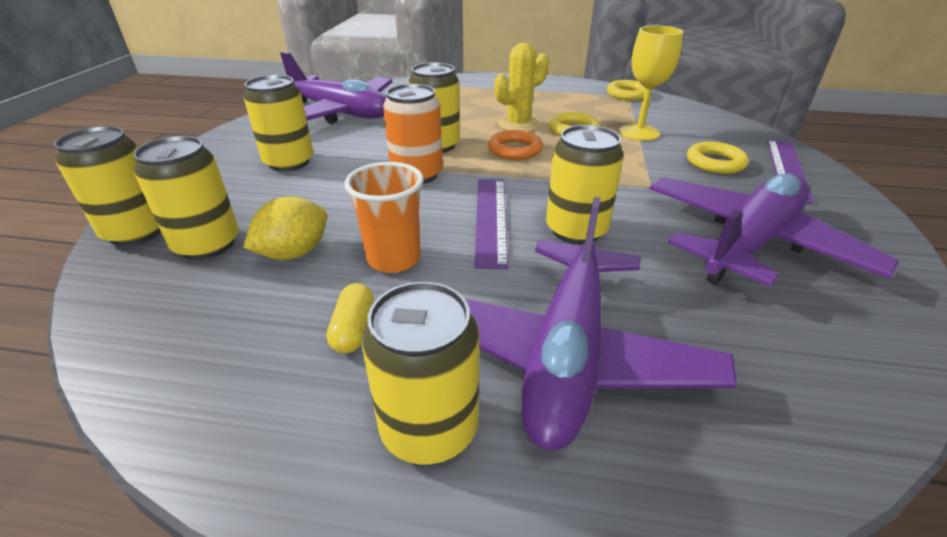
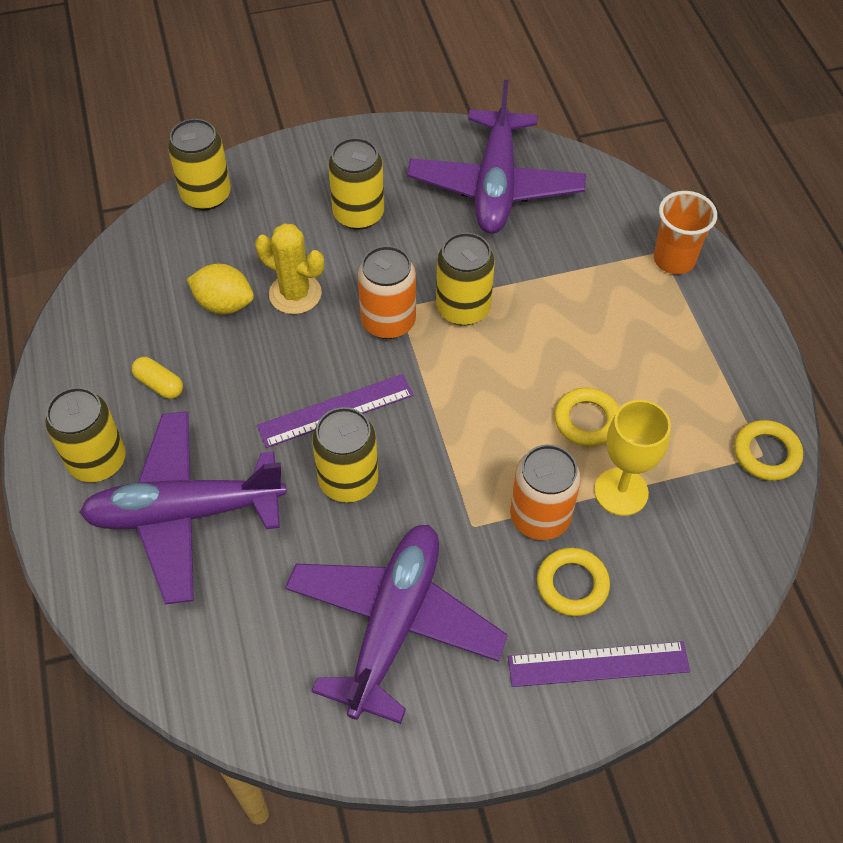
camera: 65 degrees right, 20 degrees up
yellow can [133,136,239,260] -> none
yellow capsule [327,283,374,354] -> yellow capsule turned 60 degrees clockwise [132,357,183,399]
orange cup [344,162,424,273] -> orange cup moved to [654,191,717,274]
orange ring [488,130,543,160] -> none
yellow cactus [495,43,549,132] -> yellow cactus moved to [255,223,324,314]
purple plane [649,173,899,287] -> purple plane turned 90 degrees counterclockwise [285,525,508,724]
none -> orange can [510,445,581,540]

